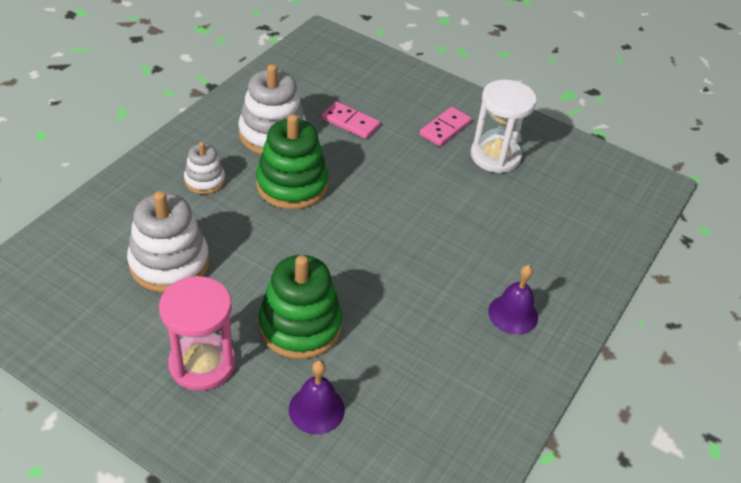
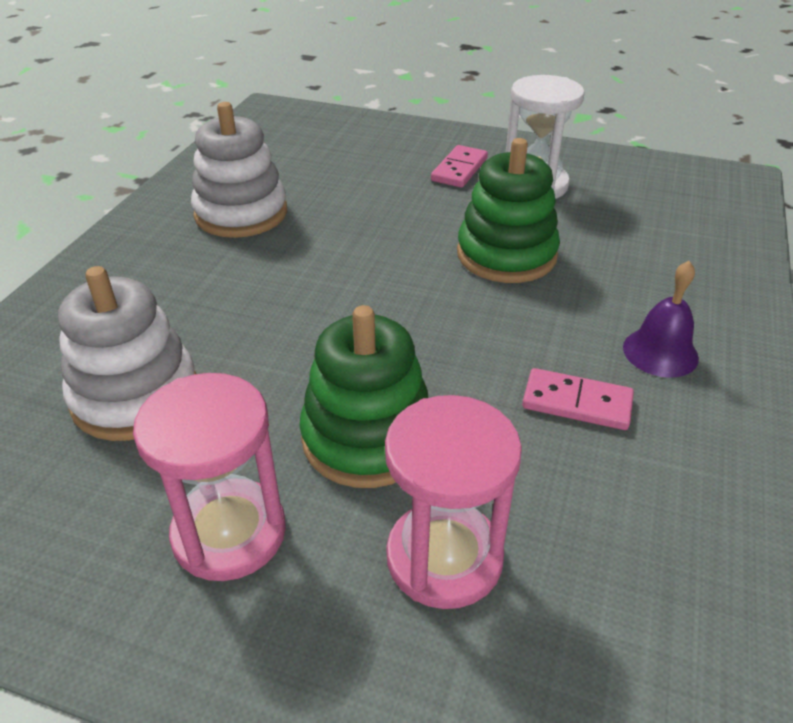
camera: 10 degrees left, 5 degrees down
white stacking toy [184,142,225,194] -> none
green stacking toy [256,114,328,210] -> green stacking toy moved to [457,138,560,283]
purple bell [289,360,345,434] -> pink hourglass [385,395,522,609]
pink domino [322,101,380,139] -> pink domino moved to [522,368,634,430]

